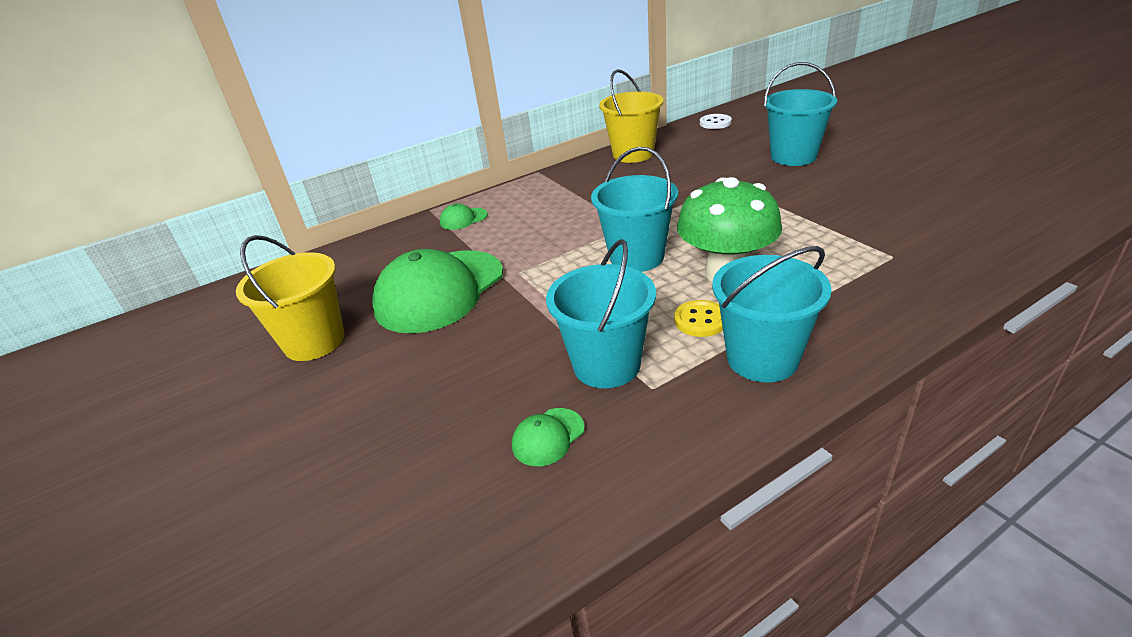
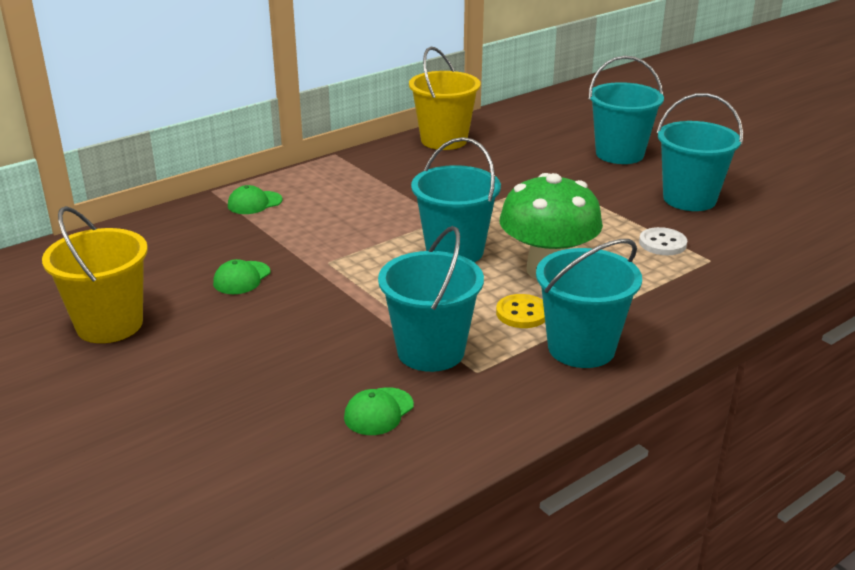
camera: 10 degrees left, 5 degrees down
green cap [372,249,503,333] -> green cap [213,259,270,294], size x0.41
white button [700,114,732,129] -> white button moved to [639,227,687,255]
none -> turquoise bucket [657,93,743,211]

